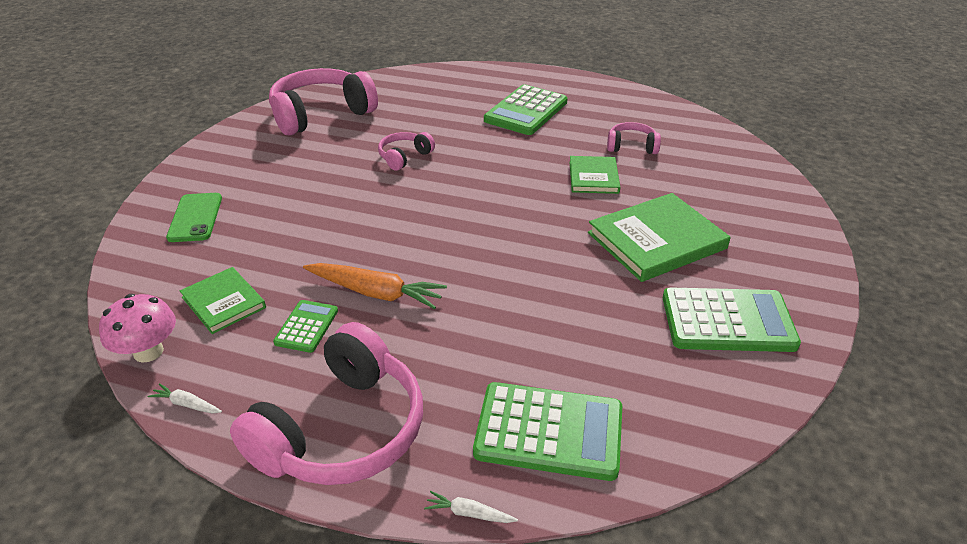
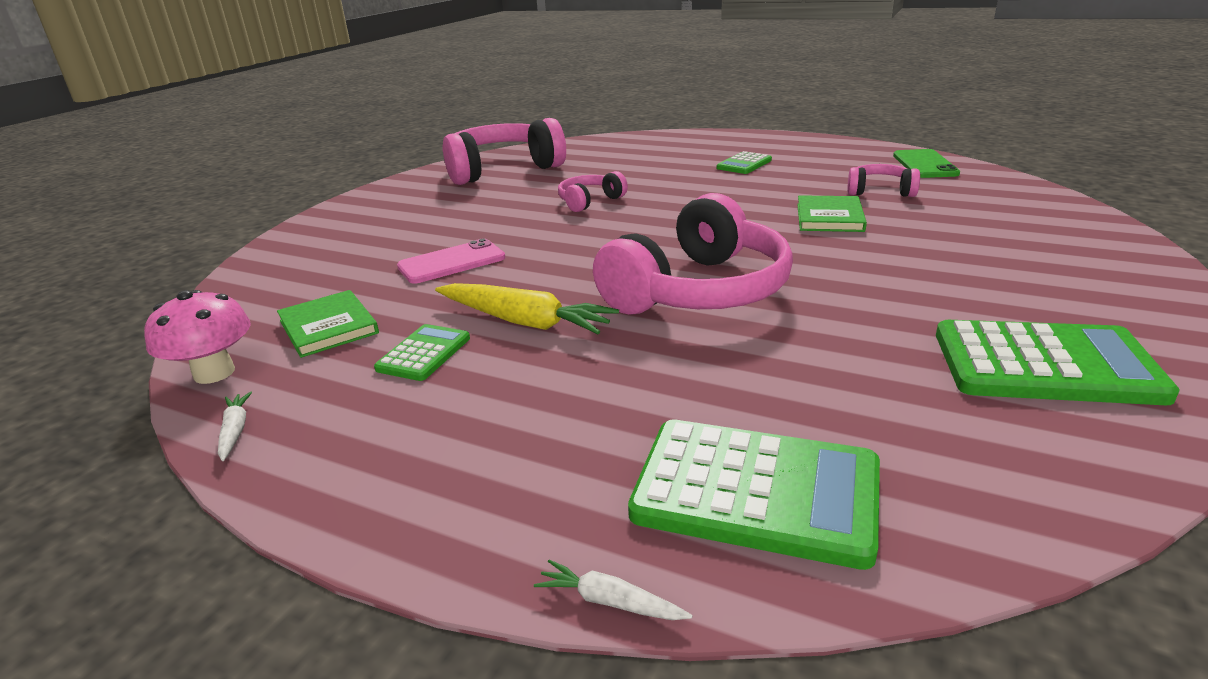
camera: 10 degrees right, 10 degrees down
white carrot [147,383,222,413] -> white carrot turned 45 degrees clockwise [218,392,252,461]
green phone [166,193,222,242] -> green phone moved to [893,149,960,178]
pink headphones [230,322,423,485] -> pink headphones moved to [593,193,793,314]
orange carrot [303,263,447,309] -> yellow carrot [435,283,619,334]
green calculator [484,84,568,135] -> green calculator [717,151,772,174], size x0.53
green book [588,193,731,282] -> none
none -> pink phone [397,238,505,284]

